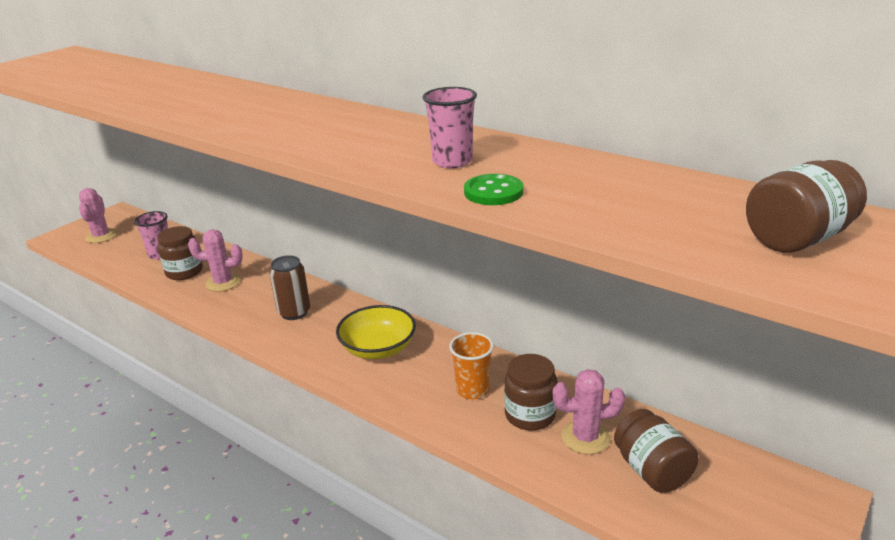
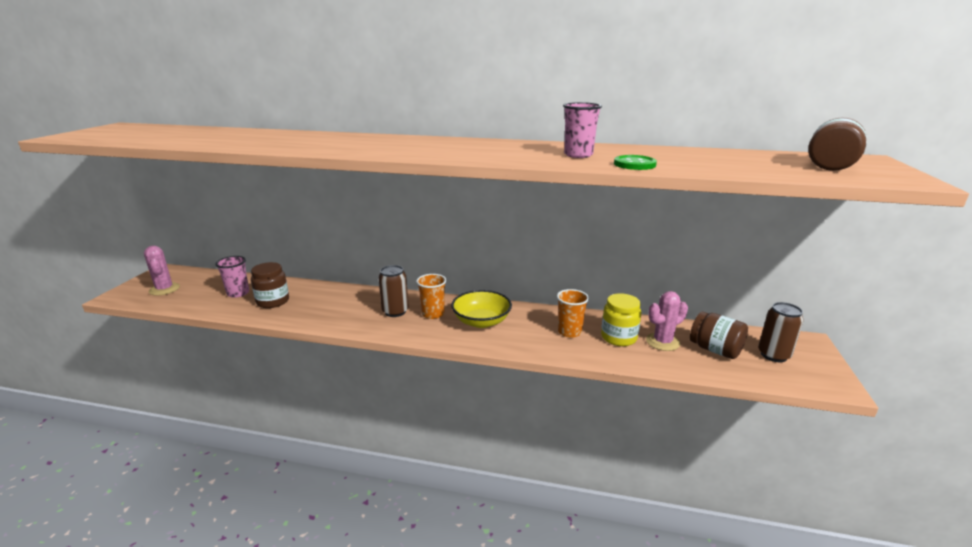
camera: 25 degrees left, 5 degrees down
pink cactus [188,229,243,292] -> none
brown jar [504,354,557,431] -> yellow jar [601,293,641,346]
none -> orange cup [416,274,446,319]
none -> brown can [758,302,804,362]

